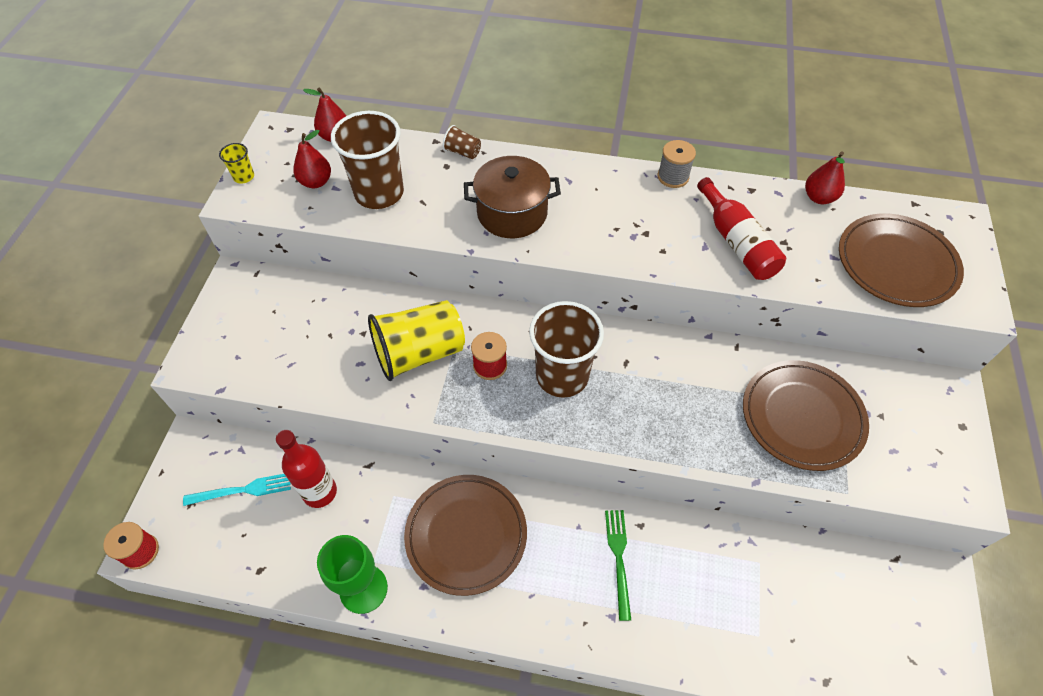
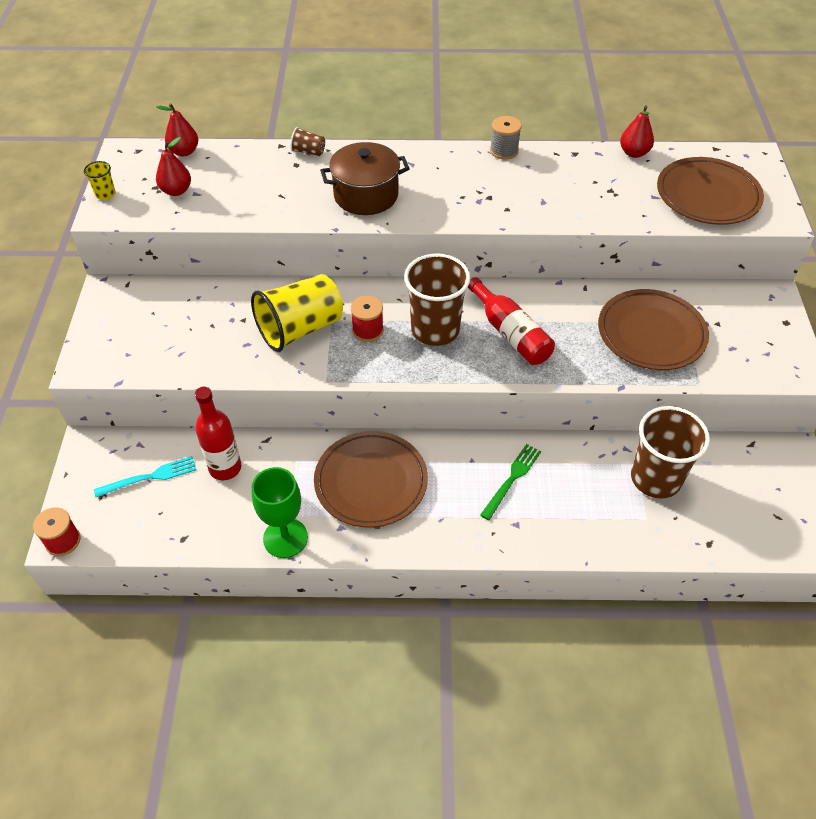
camera: 10 degrees left, 5 degrees down
brown cup [331,111,404,209] -> brown cup moved to [631,406,710,499]
green fork [605,510,631,621] -> green fork turned 45 degrees clockwise [480,444,541,520]
red bottle [697,177,786,280] -> red bottle moved to [468,277,555,365]

